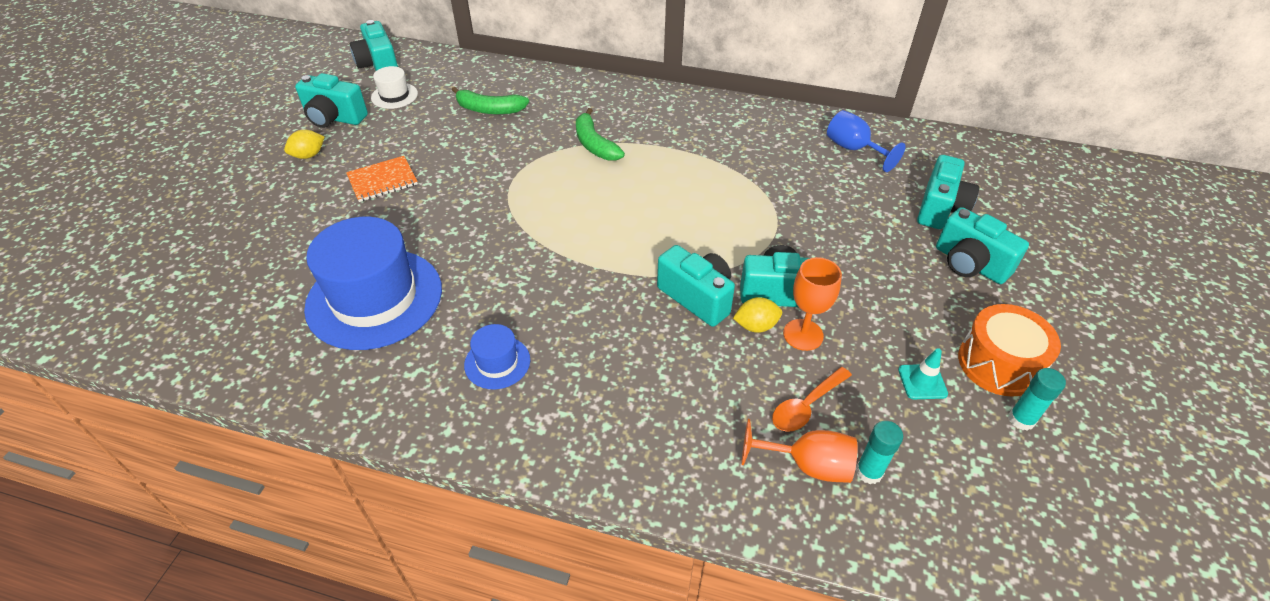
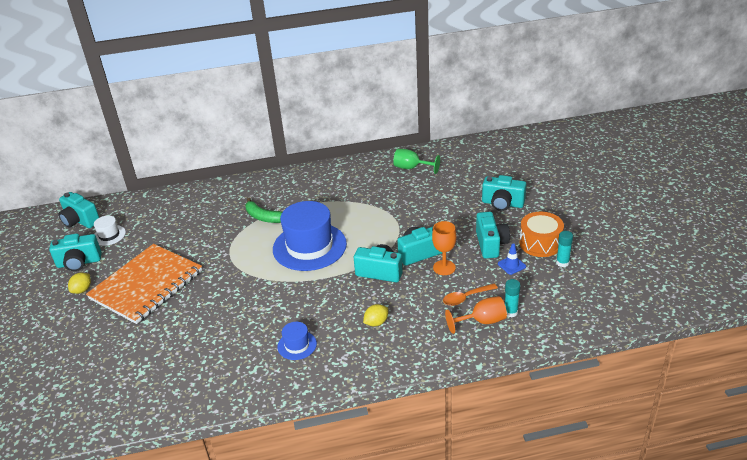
camera: 25 degrees left, 10 degrees down
blue hat [304,217,442,350] -> blue hat moved to [273,201,347,271]
orange notebook [346,156,418,202] -> orange notebook [86,244,202,324], size x2.23
green banana [452,87,529,115] -> none
yellow lemon [733,297,782,333] -> yellow lemon moved to [363,304,388,327]
orange spoon [772,367,852,432] -> orange spoon turned 45 degrees clockwise [443,284,498,306]
blue goblet [827,110,906,172] -> green goblet [393,149,440,174]
turquoise traffic cone [898,348,948,399] -> blue traffic cone [498,243,526,275]
turquoise camera [917,155,979,229] -> turquoise camera moved to [476,212,510,259]

